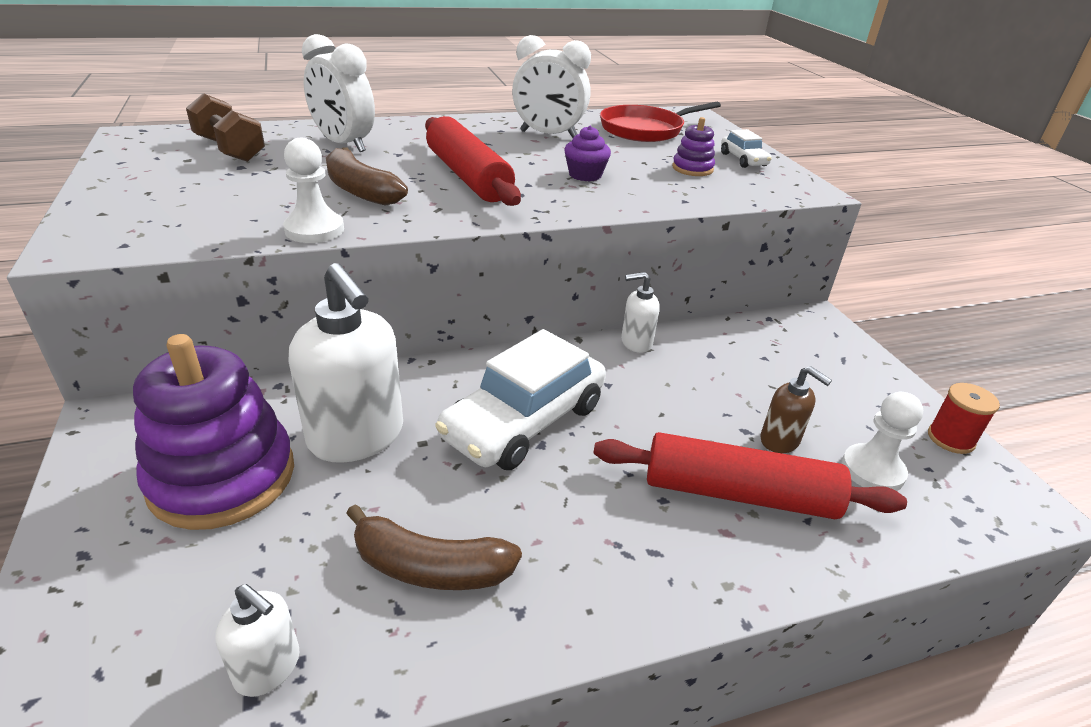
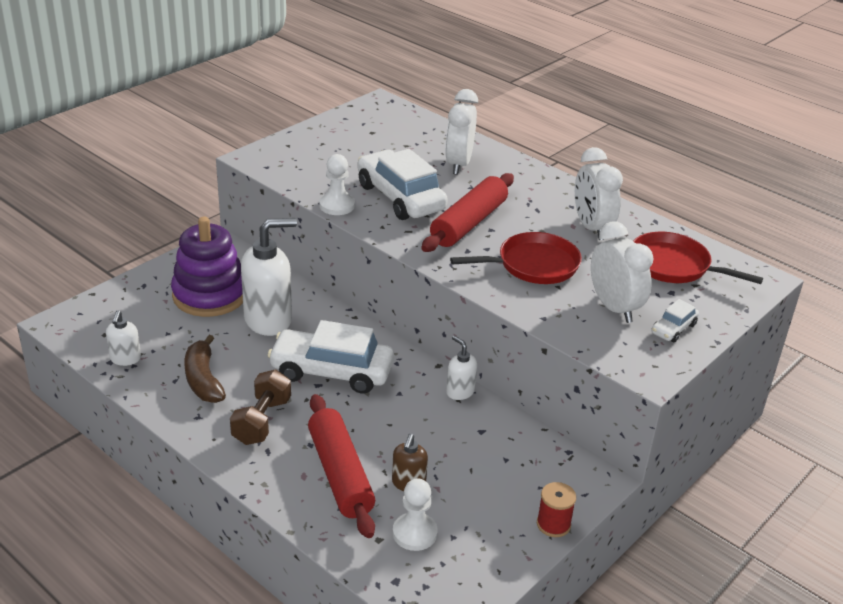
camera: 60 degrees right, 0 degrees up
brown dumbbell [186,93,265,162] -> brown dumbbell moved to [230,370,291,445]
white soap dispenser [288,263,403,463] -> white soap dispenser turned 135 degrees counterclockwise [241,218,297,336]
brown banana [326,147,408,206] -> white car [357,149,448,220]
purple cupcake [564,126,611,182] -> red pan [450,232,582,284]
purple stacking toy [672,117,715,176] -> white clock [591,222,654,323]
red spool [928,383,1000,454] -> red spool moved to [537,482,576,537]

